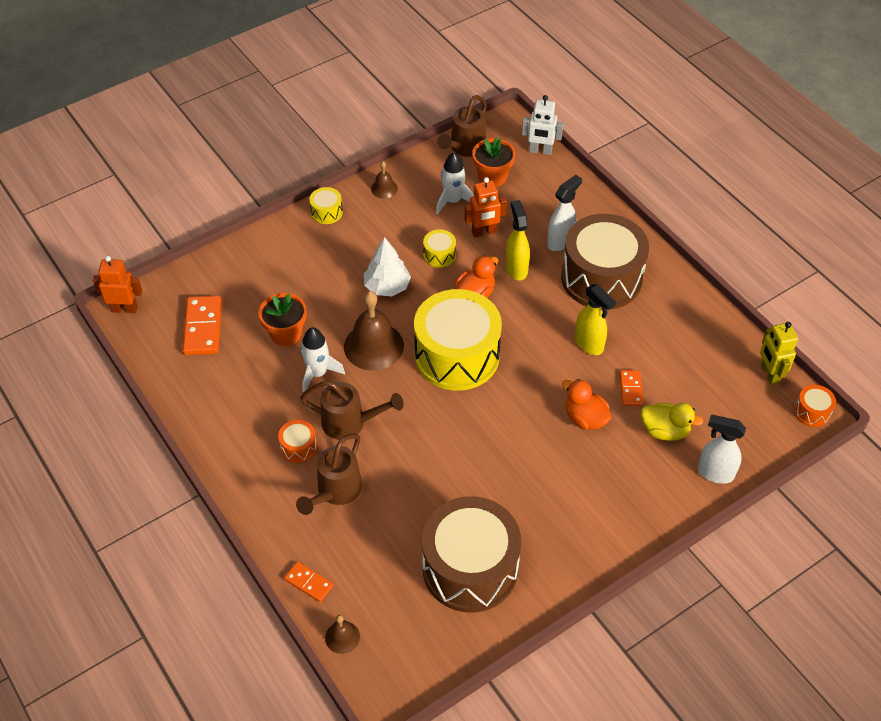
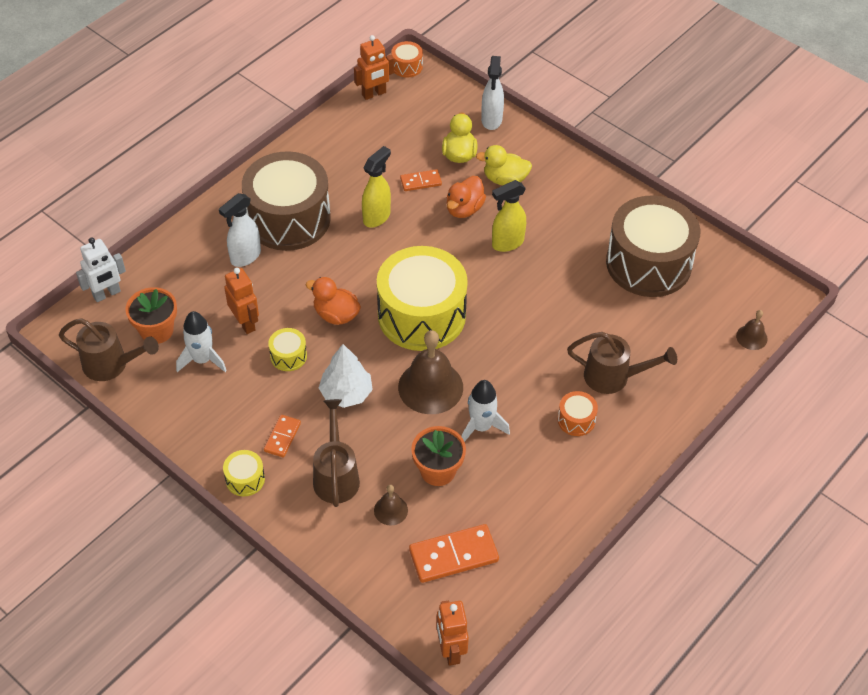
camera: 105 degrees left, 0 degrees up
orange domino [284,561,333,602] -> orange domino moved to [264,415,301,457]
brown watering can [300,381,404,440] -> brown watering can moved to [313,399,360,507]
brown bell [371,161,398,199] -> brown bell moved to [374,485,408,526]
yellow spray bottle [506,200,530,280] -> yellow spray bottle moved to [492,180,526,252]
white robot [522,95,563,155] -> white robot turned 60 degrees clockwise [76,238,126,302]
white spray bottle [547,175,582,251] -> white spray bottle turned 75 degrees counterclockwise [219,193,261,267]
yellow robot [760,322,798,385] -> orange robot [354,35,394,100]
none -> yellow duck [476,145,532,185]

